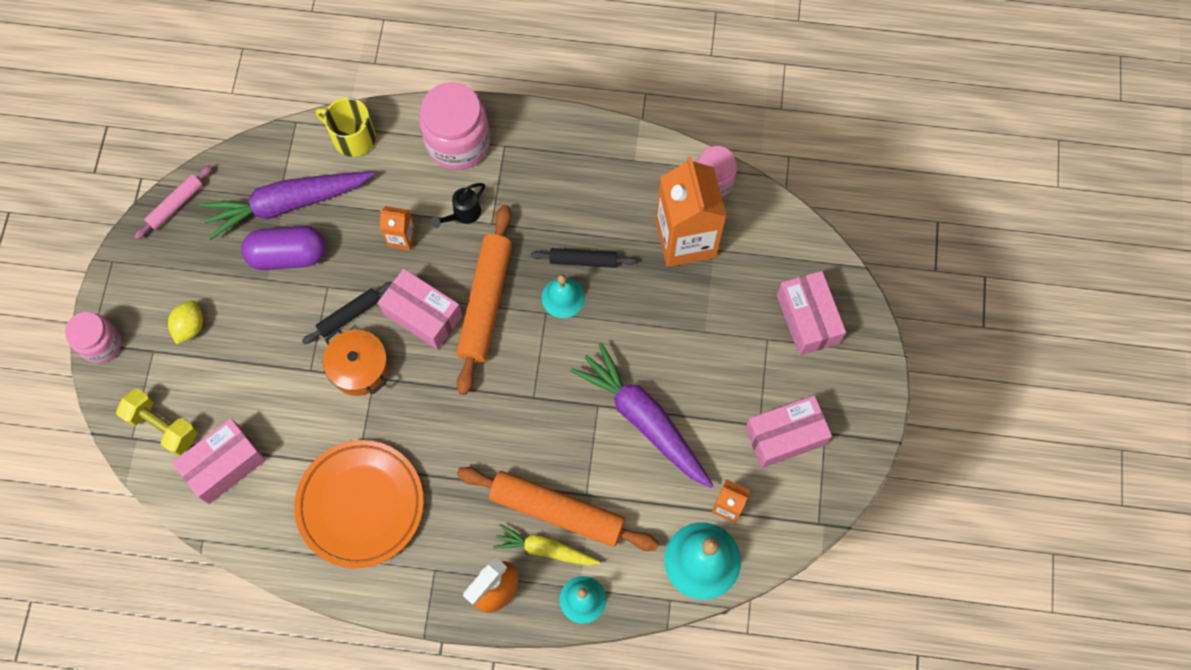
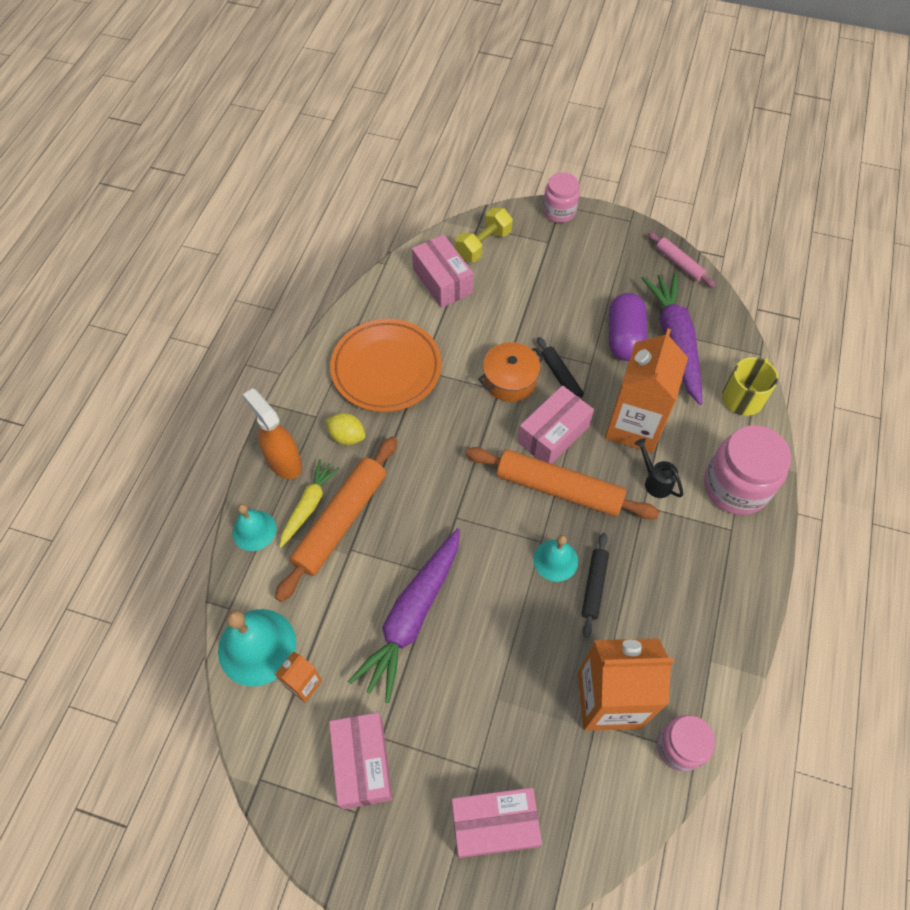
camera: 100 degrees right, 10 degrees down
yellow lemon [168,300,203,344] -> yellow lemon moved to [325,413,365,445]
orange carton [380,206,416,250] -> orange carton [605,329,688,453], size x2.15
purple carrot [570,343,714,488] -> purple carrot turned 150 degrees clockwise [348,529,460,703]

